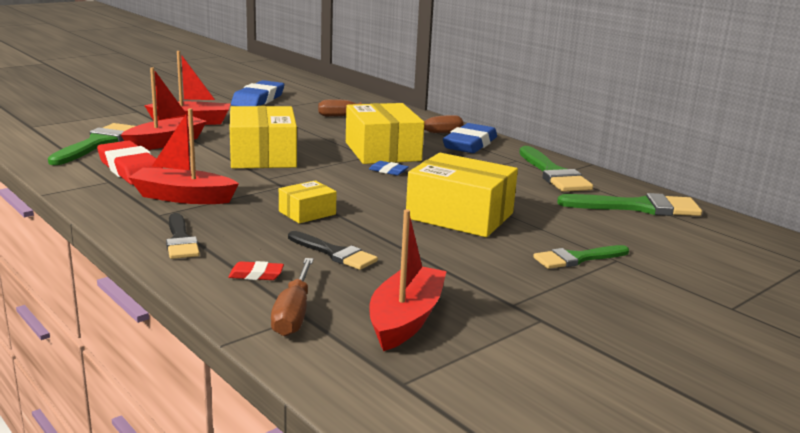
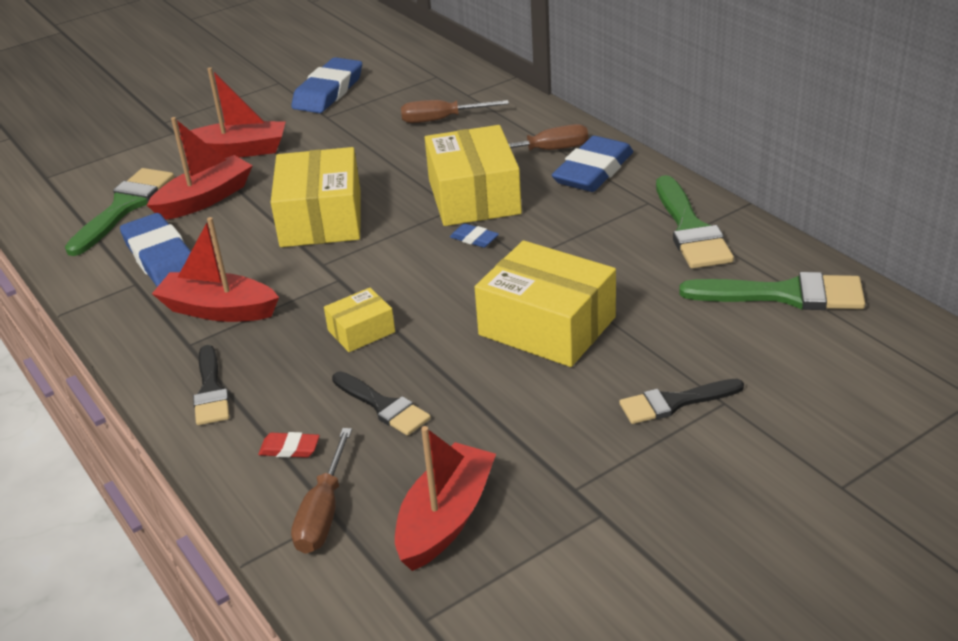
camera: 10 degrees right, 15 degrees up
red eraser [97,140,162,185] -> blue eraser [120,213,191,287]
green brush [533,245,629,269] -> black brush [619,379,744,424]

